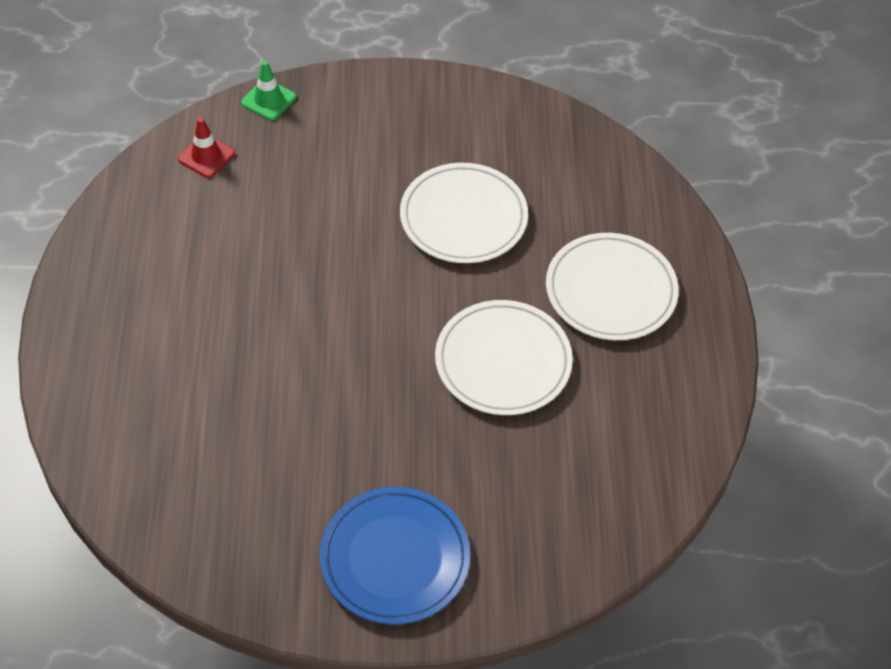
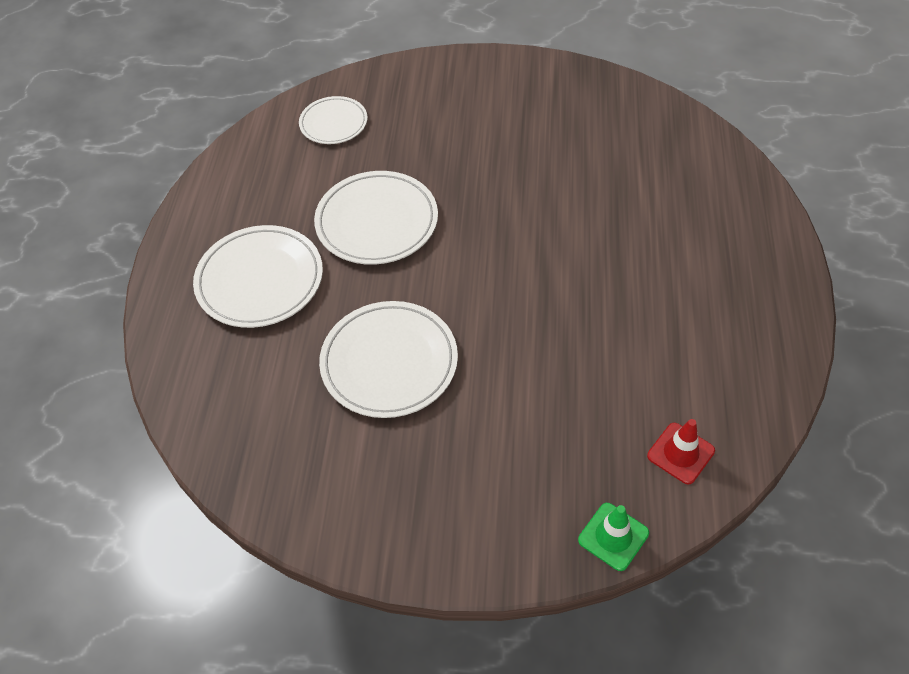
camera: 170 degrees left, 0 degrees up
blue plate [320,487,470,625] -> none
none -> white plate [299,96,368,144]

